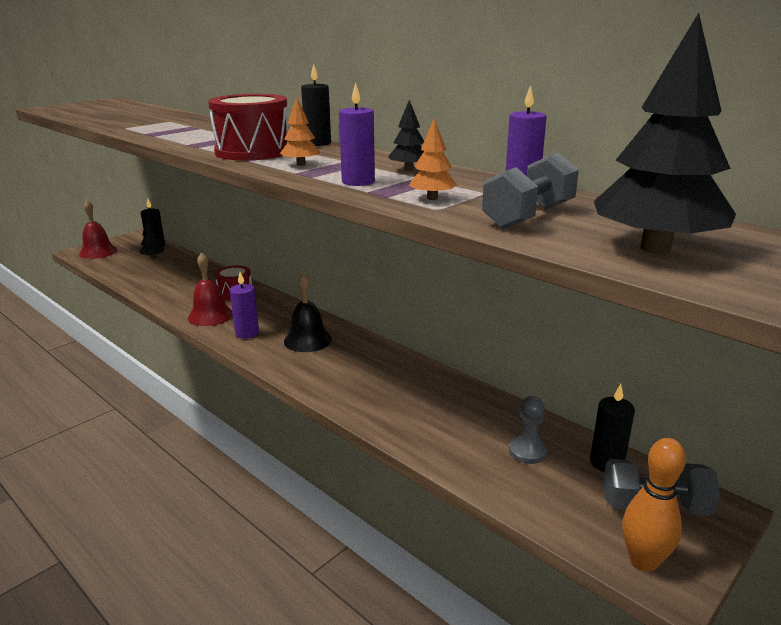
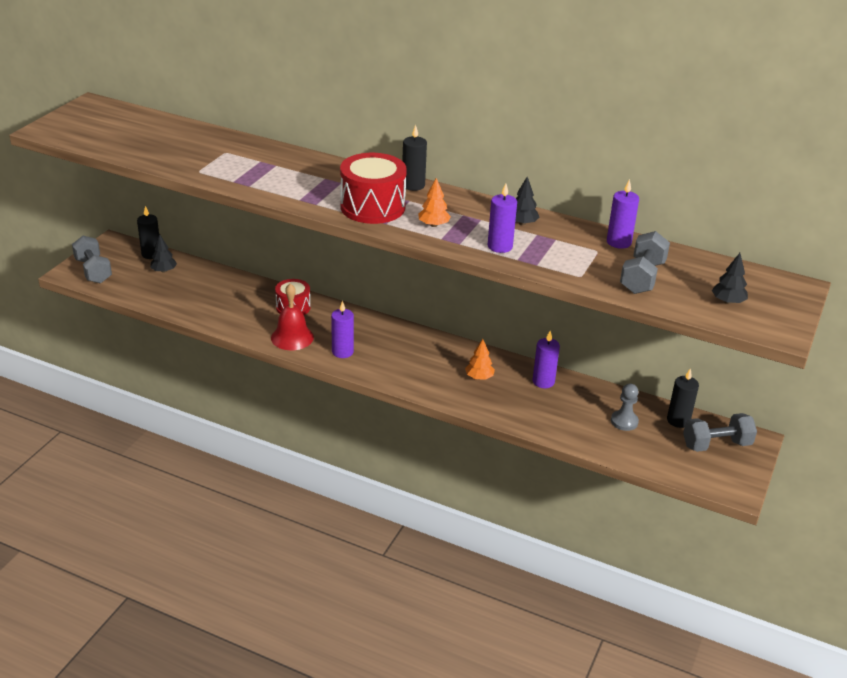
camera: 20 degrees left, 10 degrees up
red bell [79,200,117,259] -> grey dumbbell [72,236,112,284]
black bell [284,273,332,352] -> none
orange tree [409,118,457,200] -> orange tree moved to [465,339,495,380]
black tree [594,13,736,254] -> black tree [712,253,748,304], size x0.46
orange bowling pin [622,438,686,572] -> none
none -> purple candle [533,331,560,388]

